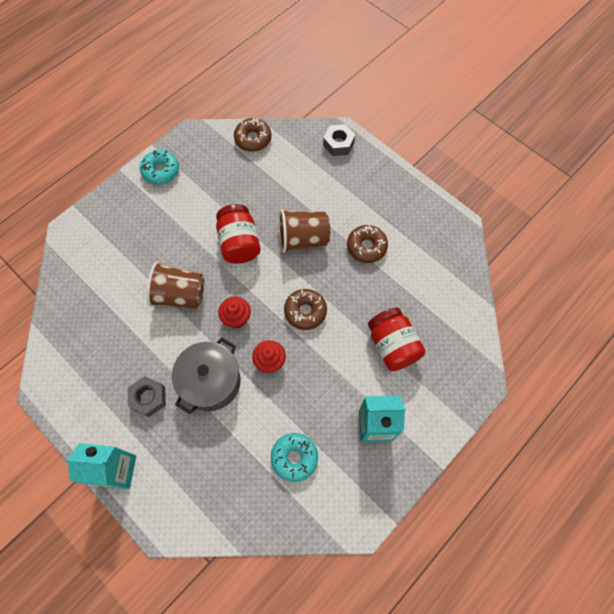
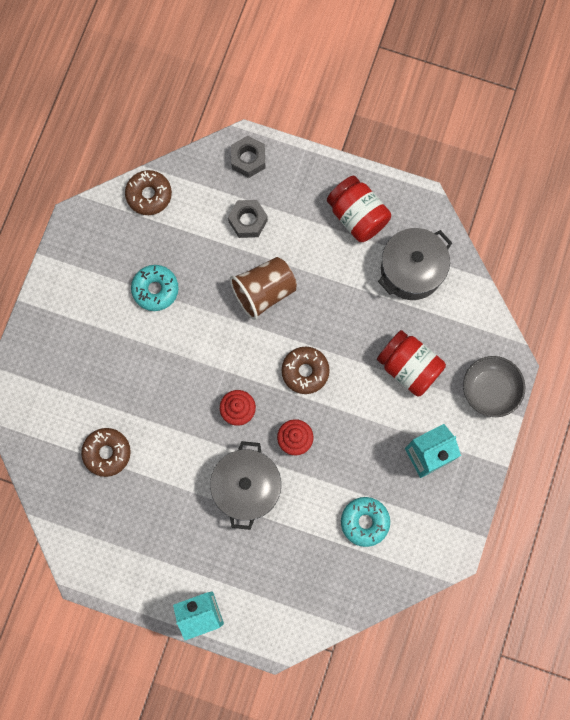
camera: 25 degrees left, 10 degrees up
grey nut [128,376,166,417] -> grey nut moved to [228,200,268,238]
turquoise donut [140,150,179,185] -> turquoise donut moved to [131,265,179,311]
brown cup [147,262,204,309] -> none
red jar [216,204,260,264] -> red jar moved to [327,176,391,242]
brown donut [347,225,388,263] -> brown donut moved to [81,428,131,477]
none -> grey pot [378,228,452,300]
none -> grey bowl [463,356,525,417]

